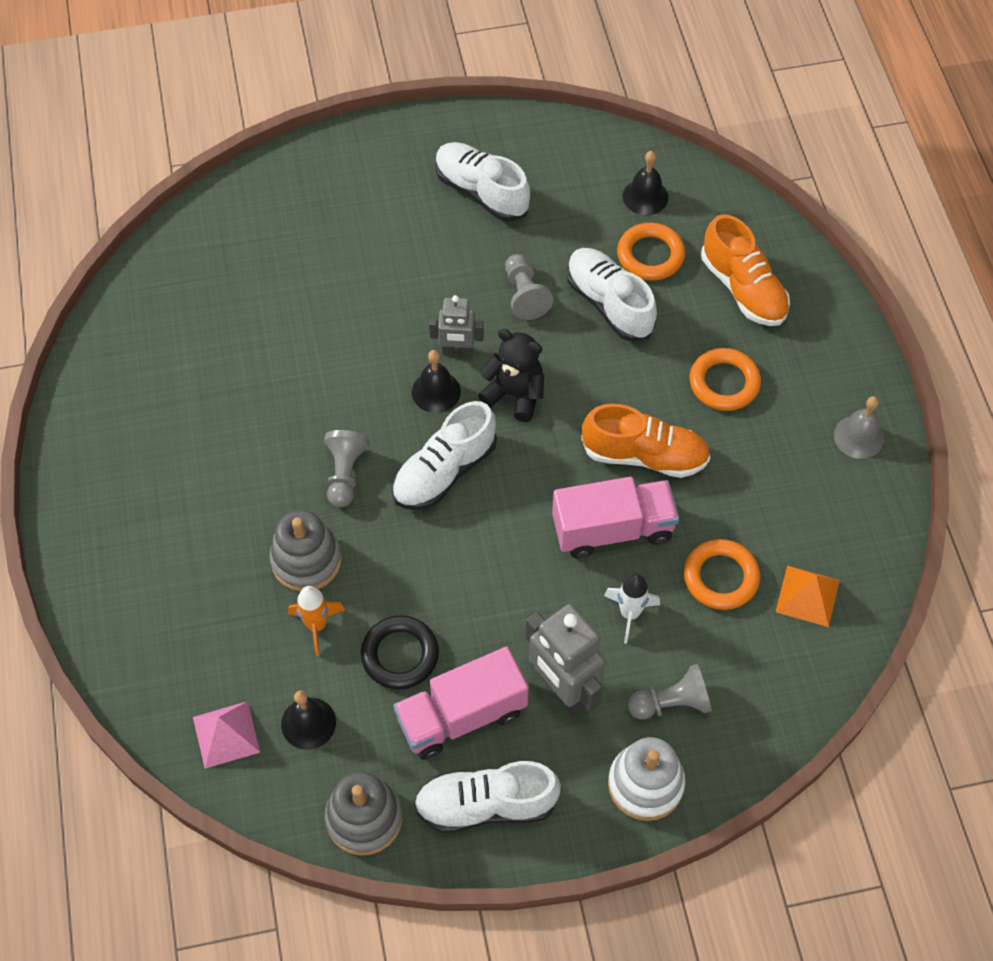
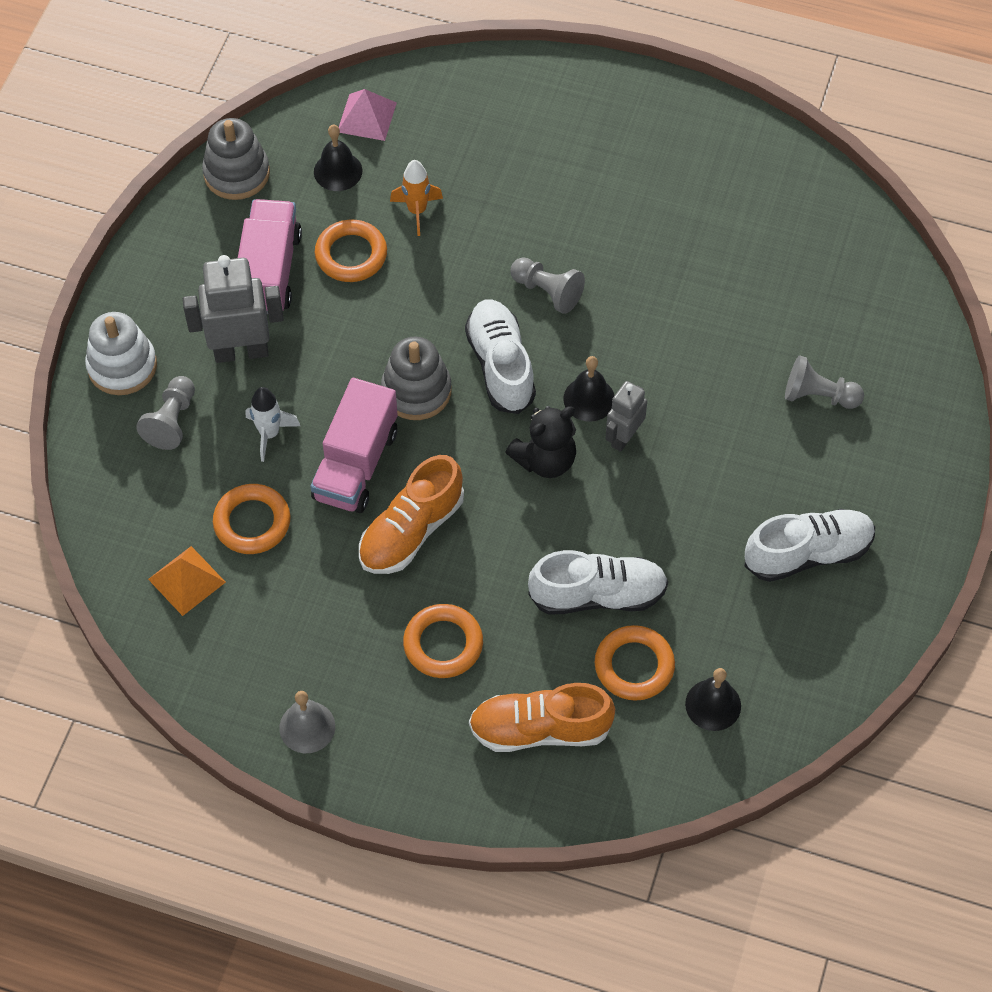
camera: 120 degrees right, 0 degrees up
grey stacking toy [269,510,342,592] -> grey stacking toy moved to [381,337,452,420]
black ring [361,615,439,689] -> orange ring [315,220,387,282]
white shoe [414,761,561,833] -> none
grey pawn [505,254,553,320] -> grey pawn moved to [785,355,864,409]

